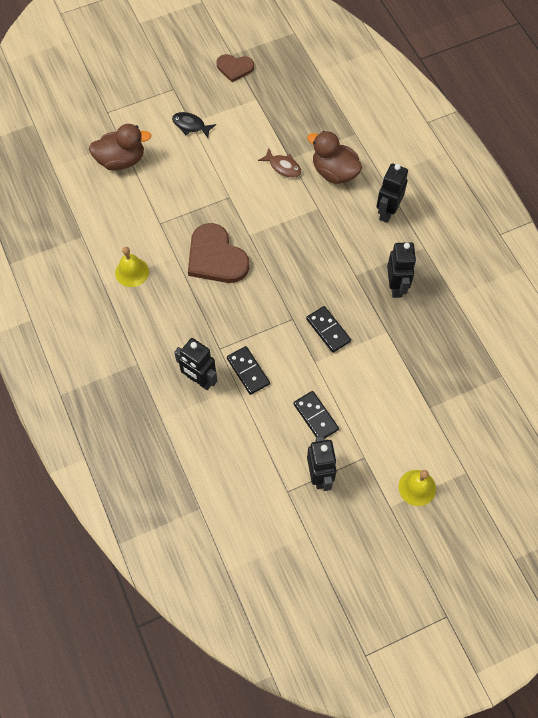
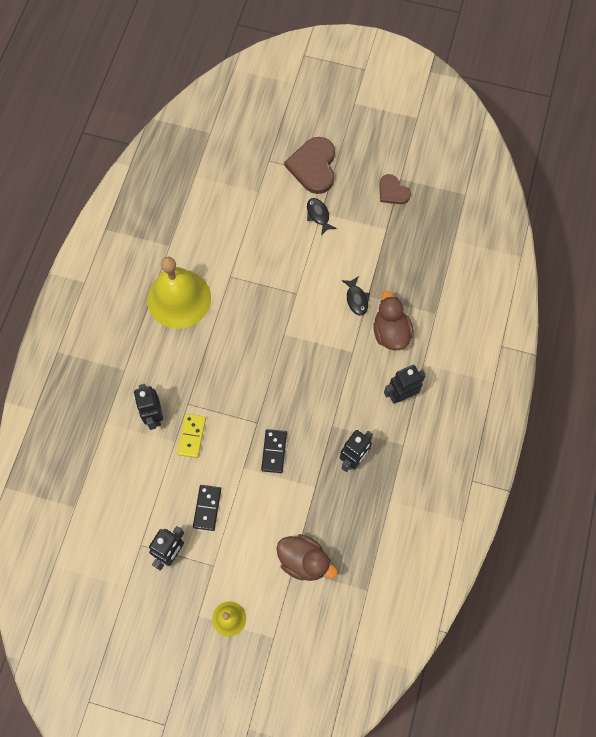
camera: 40 degrees right, 5 degrees up
brown duck [89,124,151,171] -> brown duck moved to [276,534,337,581]
yellow bell [115,247,149,287] -> yellow bell [147,257,211,329], size x2.11
brown heart [188,223,249,283] -> brown heart moved to [284,137,335,194]
black domino [227,346,270,395] -> yellow domino [177,414,206,458]
brown fish [258,148,301,178] -> black fish [342,276,370,316]

